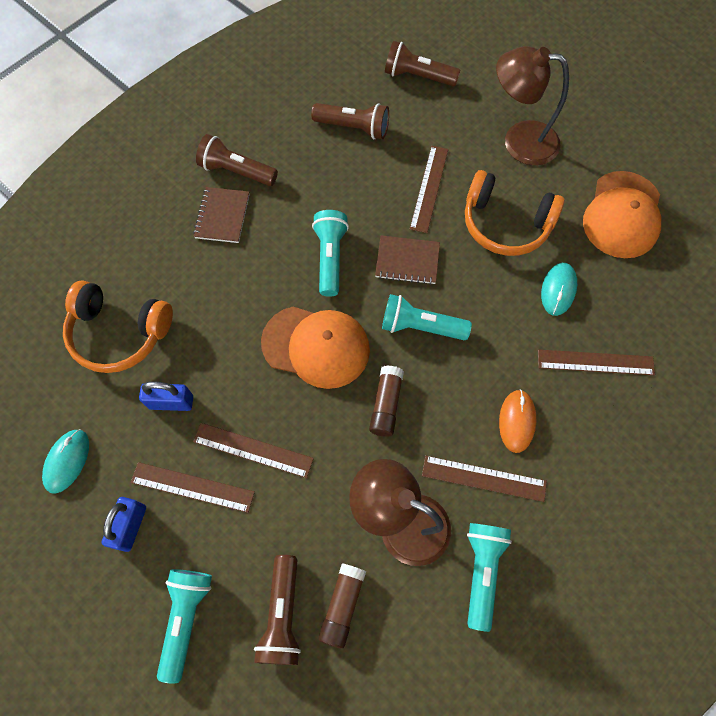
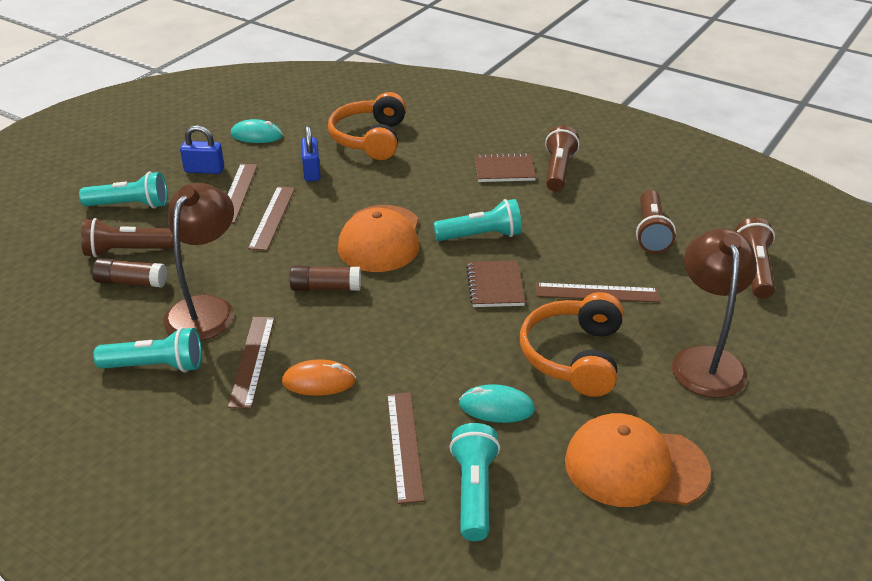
camera: 80 degrees right, 30 degrees down
turquoise flashlight [382,294,472,340] -> turquoise flashlight moved to [449,423,500,541]

